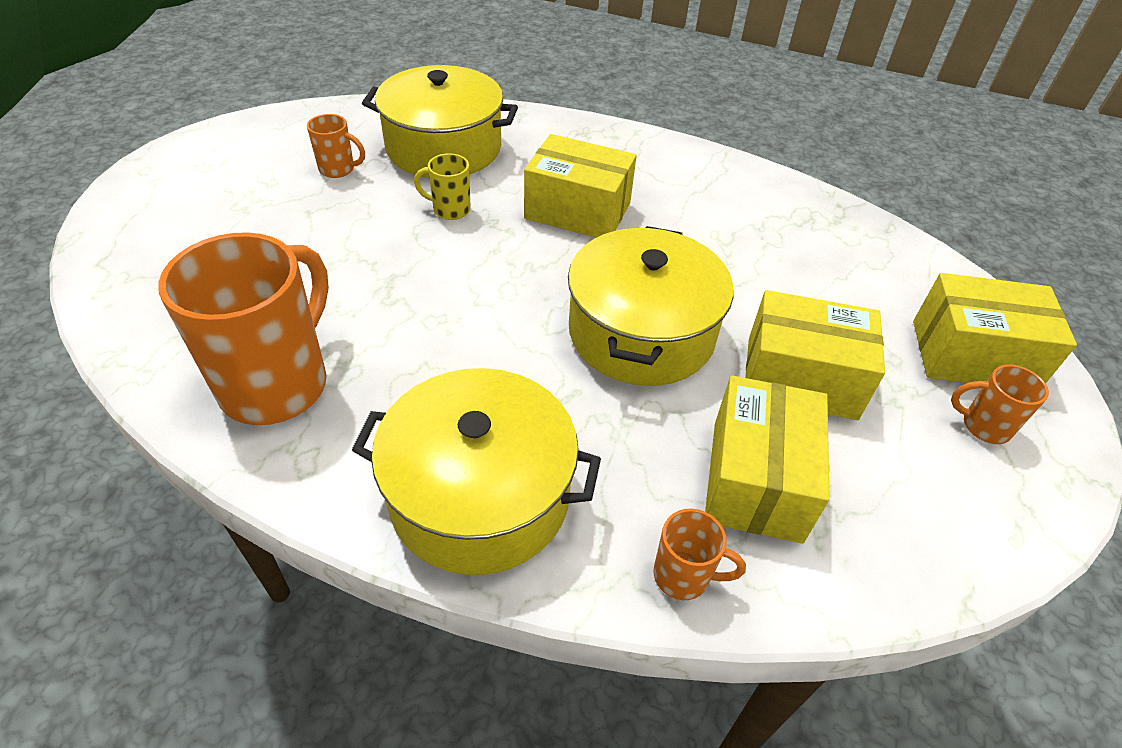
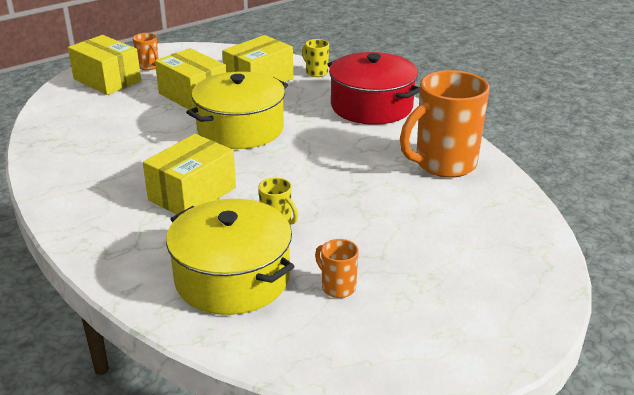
camera: 145 degrees left, 15 degrees down
yellow pot [352,368,601,575] -> red pot [327,52,420,125]
yellow box [524,134,637,238] -> yellow box turned 75 degrees clockwise [143,134,236,214]
orange mug [653,509,746,600] -> yellow mug [302,39,329,77]

